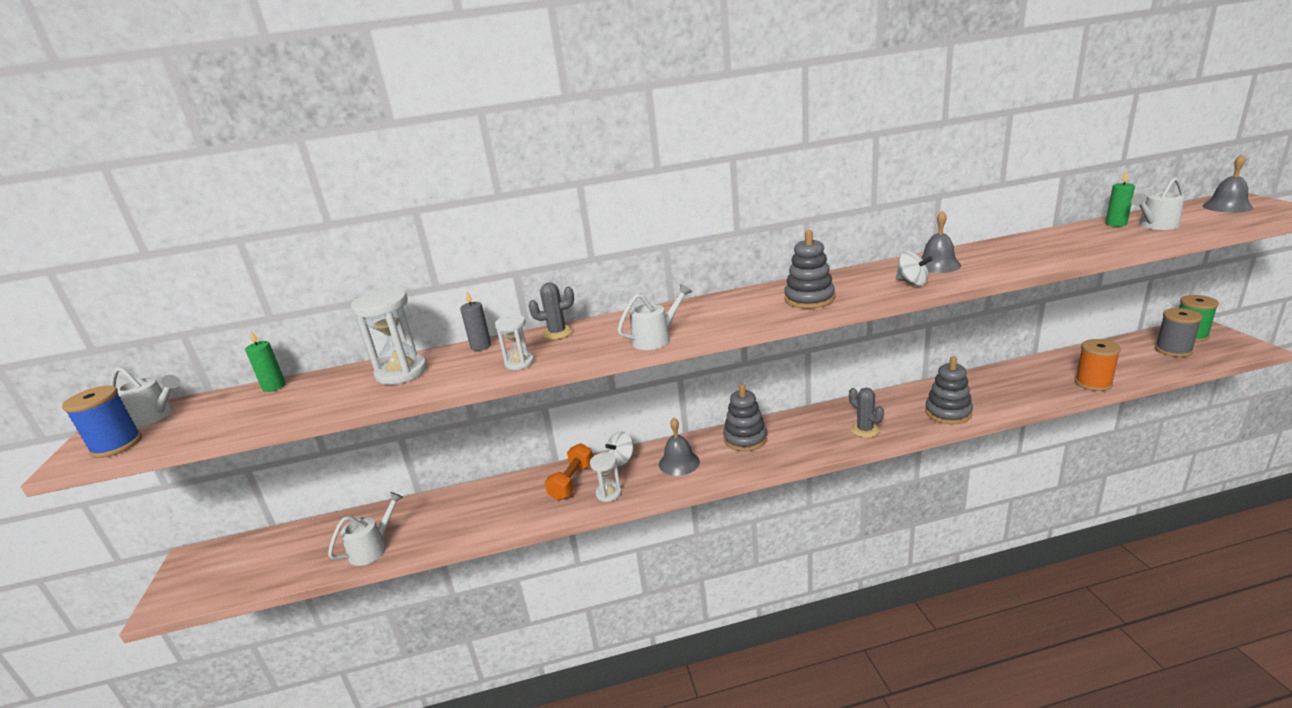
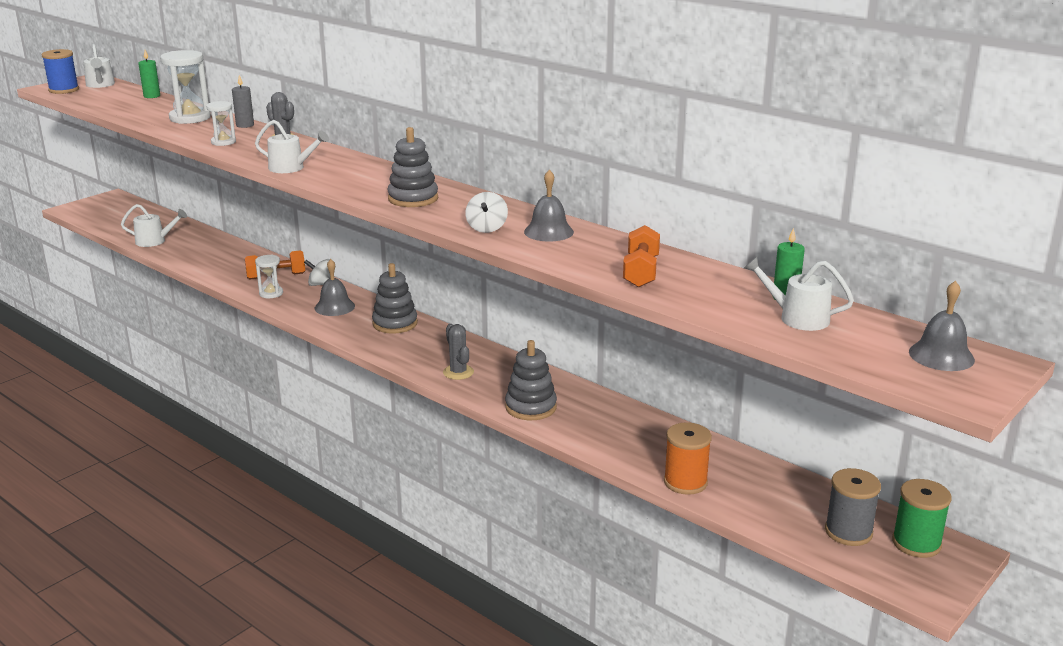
camera: 50 degrees right, 0 degrees up
grey cactus [849,388,884,438] -> grey cactus turned 45 degrees counterclockwise [443,324,474,380]
none -> orange dumbbell [623,225,660,287]

